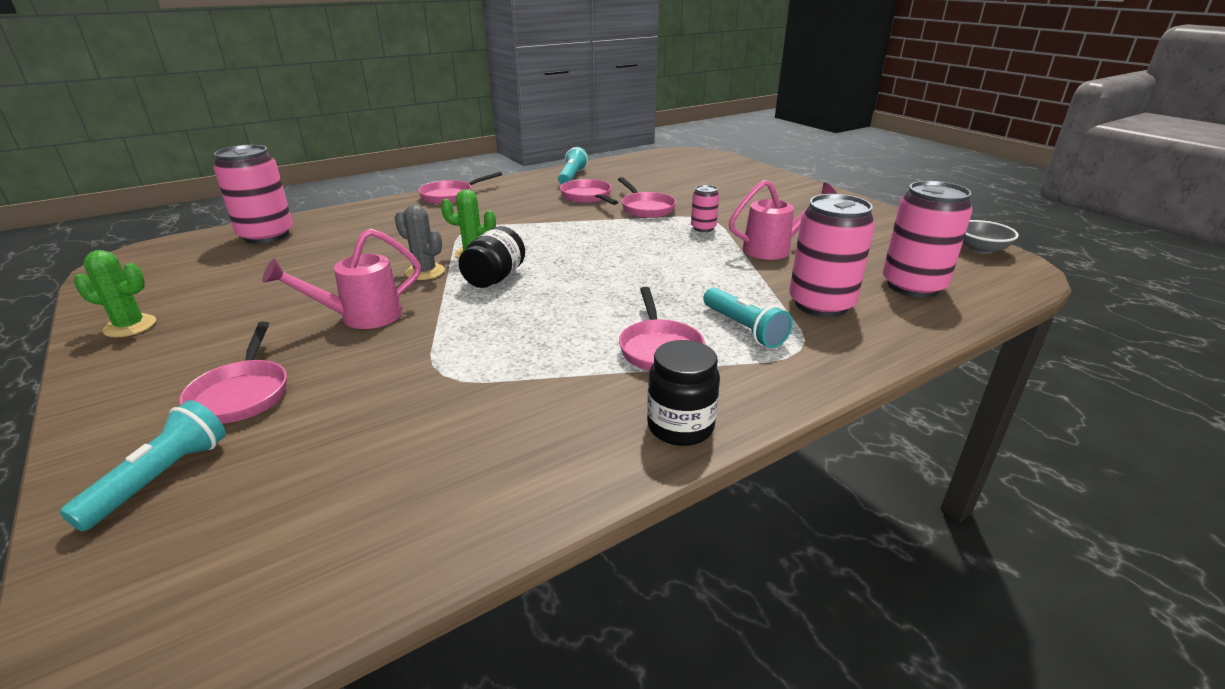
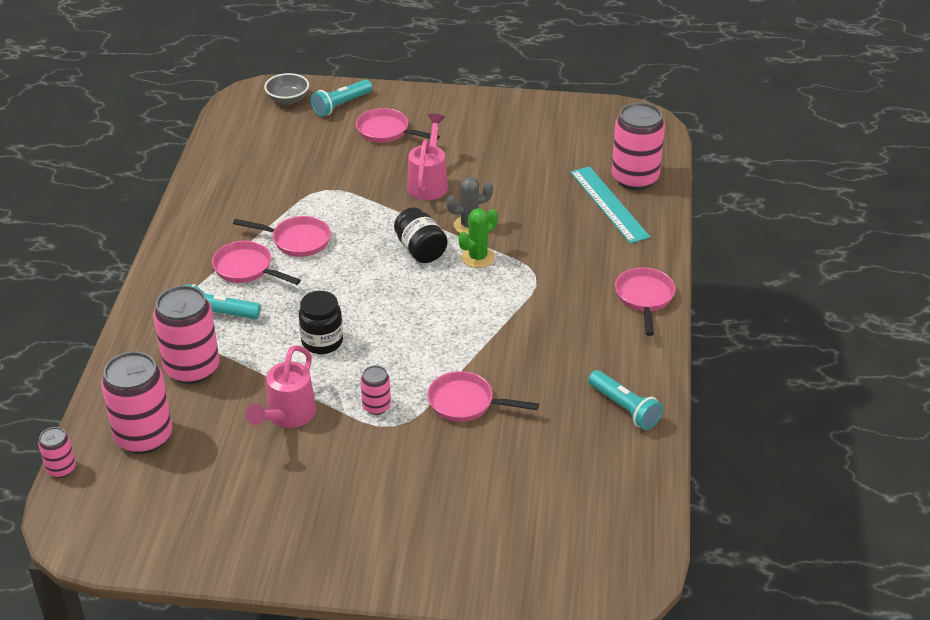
camera: 130 degrees right, 10 degrees up
turquoise flashlight [60,400,226,531] -> turquoise flashlight turned 75 degrees clockwise [311,79,372,117]
green cactus [74,250,156,337] -> none
pink pan [560,179,618,205] -> pink pan moved to [233,216,331,257]
black jar [647,340,720,446] -> black jar moved to [299,291,343,354]
grey bowl [963,220,1019,254] -> grey bowl moved to [264,73,309,105]
none -> pink can [38,427,76,478]
none -> turquoise ruler [570,166,650,244]

